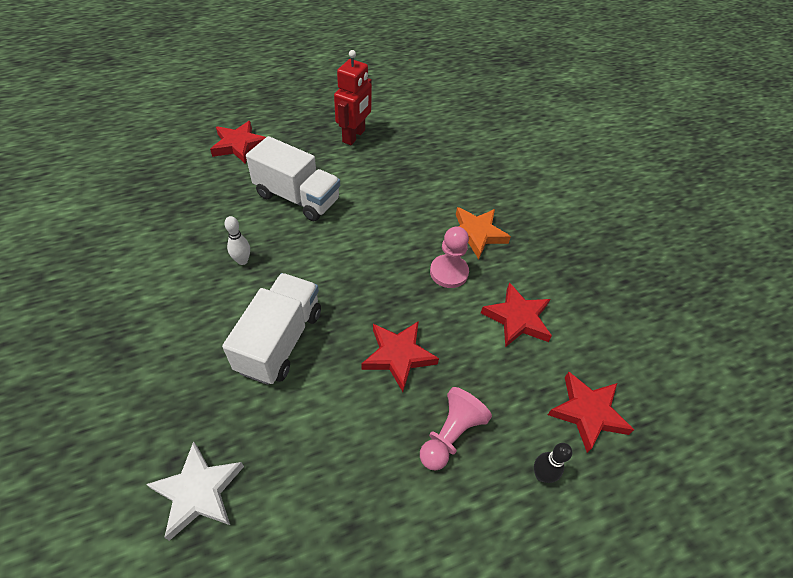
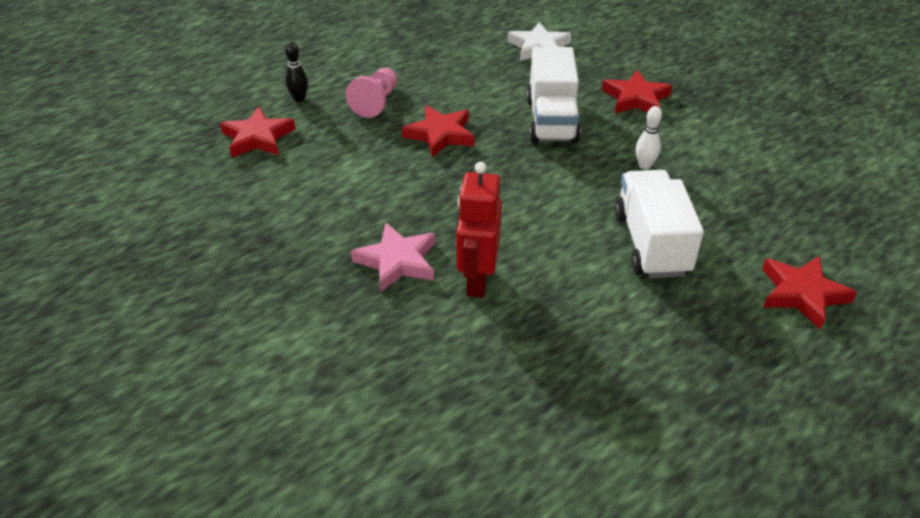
camera: 165 degrees right, 10 degrees down
white truck [246,136,340,221] -> white truck turned 75 degrees clockwise [614,170,704,278]
red robot [334,50,372,145] -> red robot moved to [456,162,502,298]
pink pawn [430,226,469,288] -> none
orange star [456,207,511,259] -> pink star [351,223,435,293]
red star [481,282,552,347] -> red star moved to [602,70,673,113]

